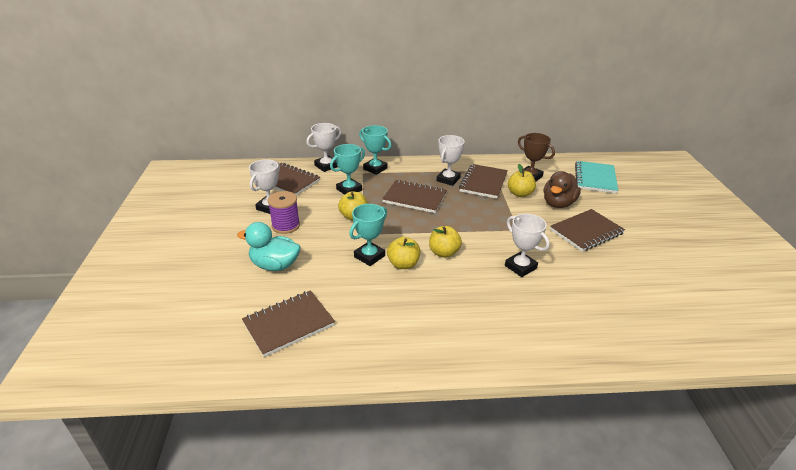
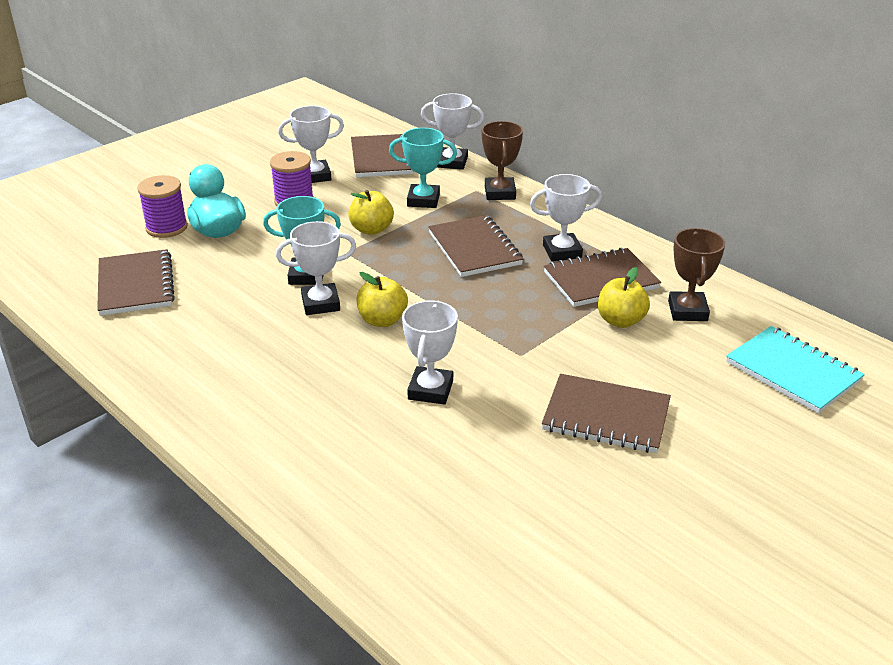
camera: 50 degrees right, 0 degrees up
brown notebook [242,290,335,357] -> brown notebook turned 60 degrees clockwise [97,249,175,316]
turquoise trophy [359,125,391,175] -> brown trophy [482,121,523,200]
yellow apple [387,237,420,269] -> white trophy [276,221,356,315]
brown duck [543,171,581,208] -> none
turquoise notebook [575,161,618,194] -> turquoise notebook turned 75 degrees clockwise [726,326,865,414]
none -> purple spool [137,175,188,238]

